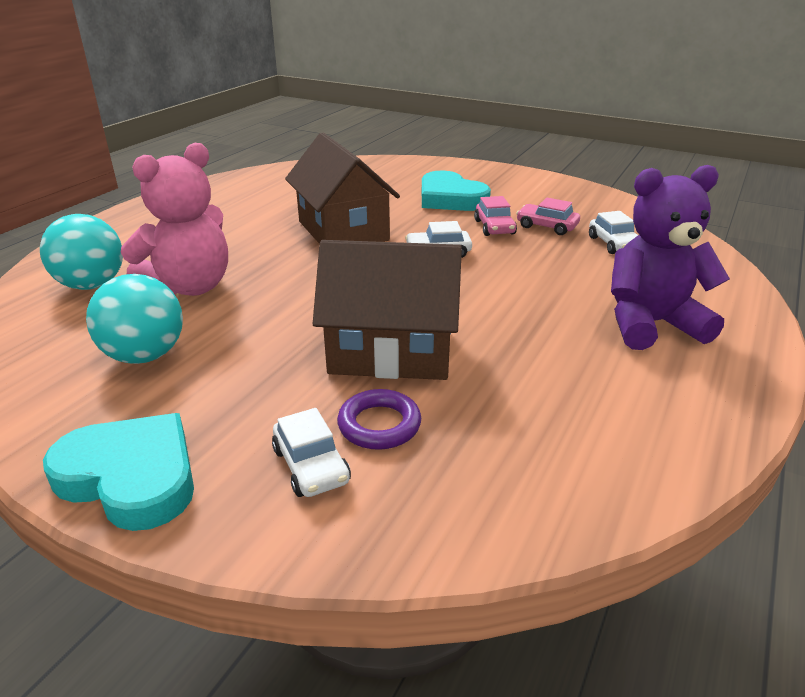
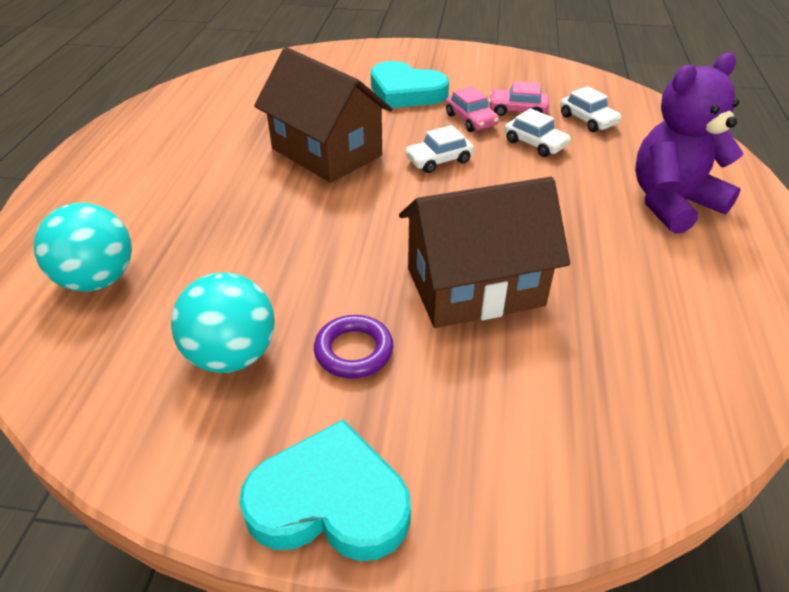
camera: 20 degrees left, 10 degrees up
pink teddy bear [120,143,228,296] -> none
white car [272,408,351,497] -> white car moved to [505,108,571,157]
purple ring [337,389,421,450] -> purple ring moved to [314,315,394,378]

